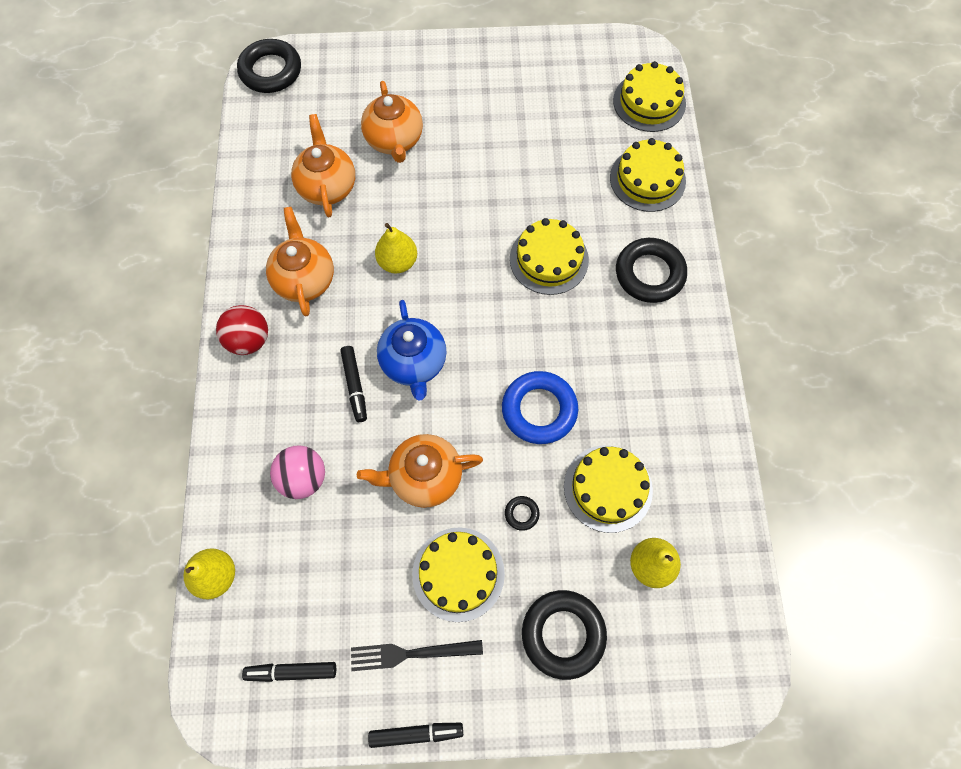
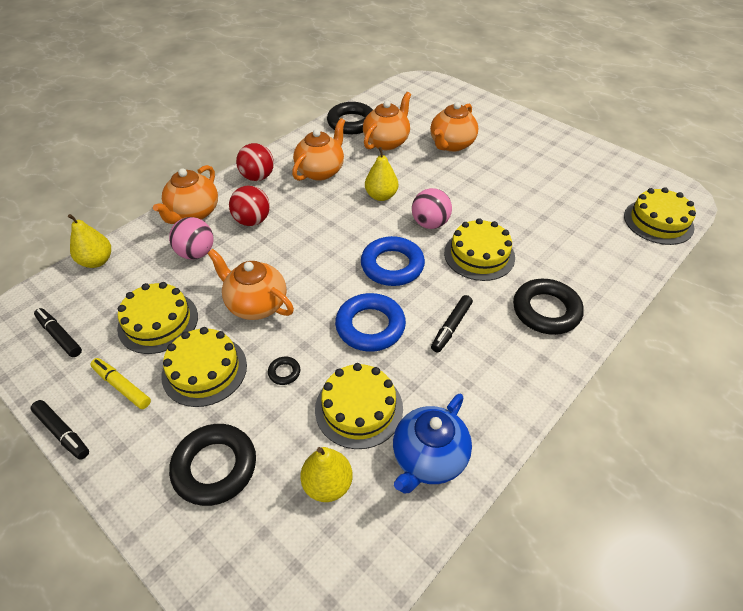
camera: 45 degrees right, 20 degrees down
black ring [237,39,301,93] -> black ring moved to [327,102,373,134]
black marker [340,346,367,422] -> black marker moved to [431,295,473,352]
black fork [351,640,483,671] -> yellow marker [90,358,151,409]
blue teapot [377,300,447,401] -> blue teapot moved to [393,394,472,493]
yellow cake [610,138,686,212] -> yellow cake moved to [117,282,198,354]
none -> orange teapot [153,165,218,224]
none -> red ball [229,186,270,226]
none -> blue ring [361,236,425,286]
none -> pink ball [412,188,452,229]

